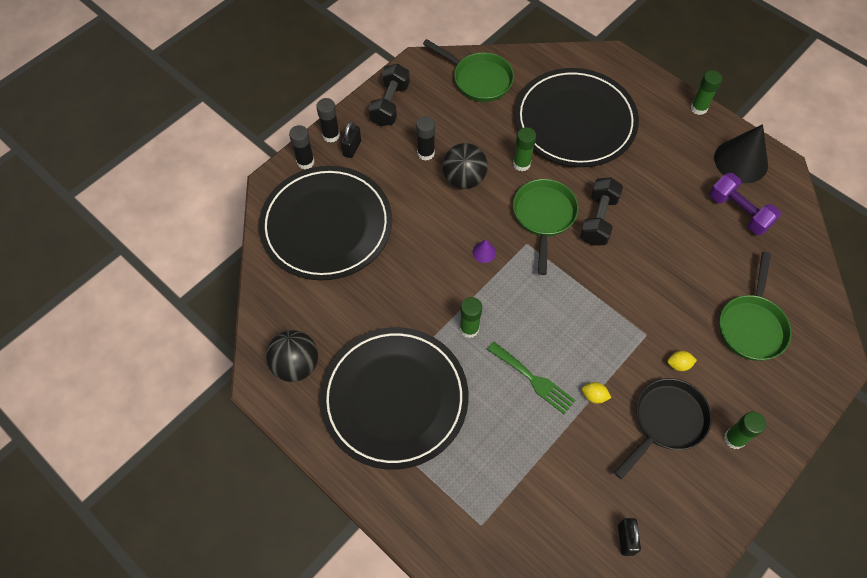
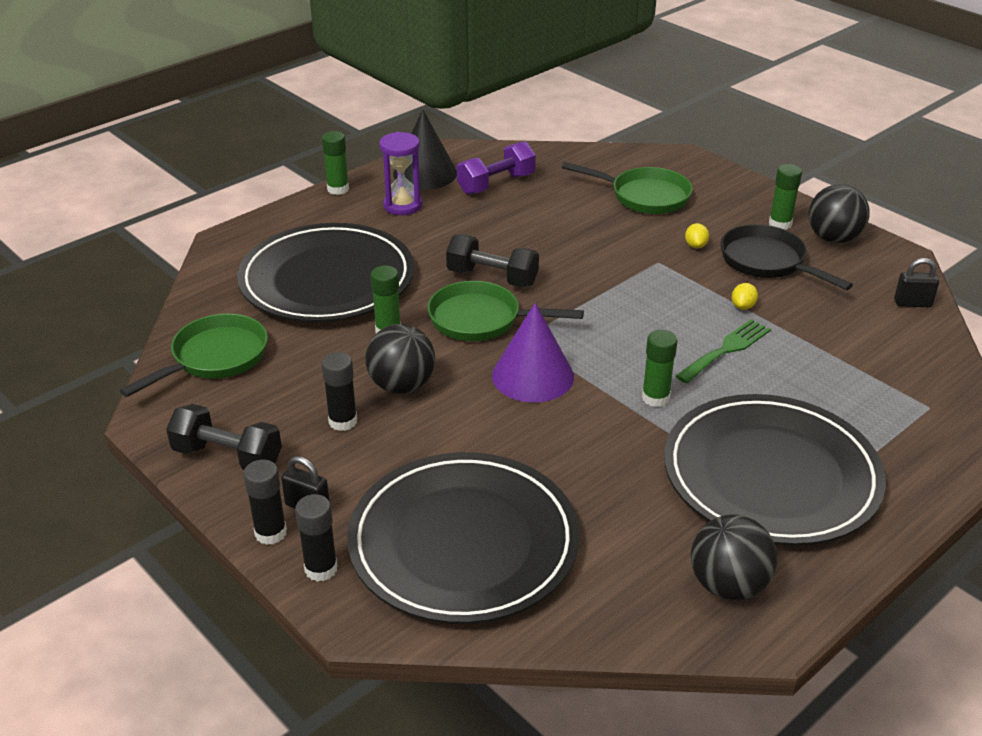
camera: 85 degrees left, 25 degrees down
purple cone [472,239,496,263] -> purple cone [492,303,574,403], size x2.38
none -> purple hourglass [379,132,422,215]
none -> black ball [809,184,870,243]

